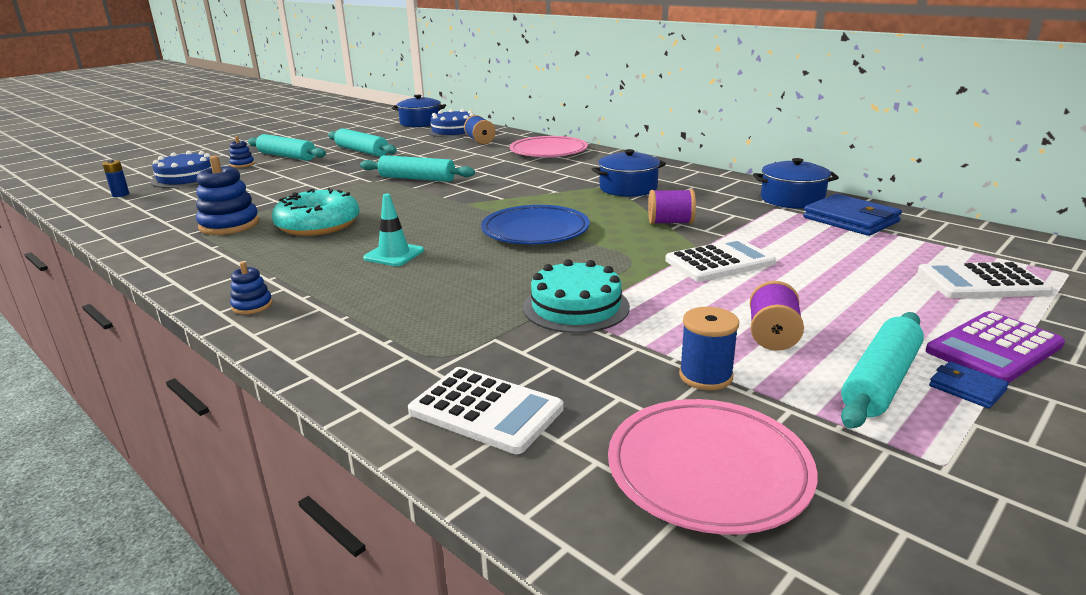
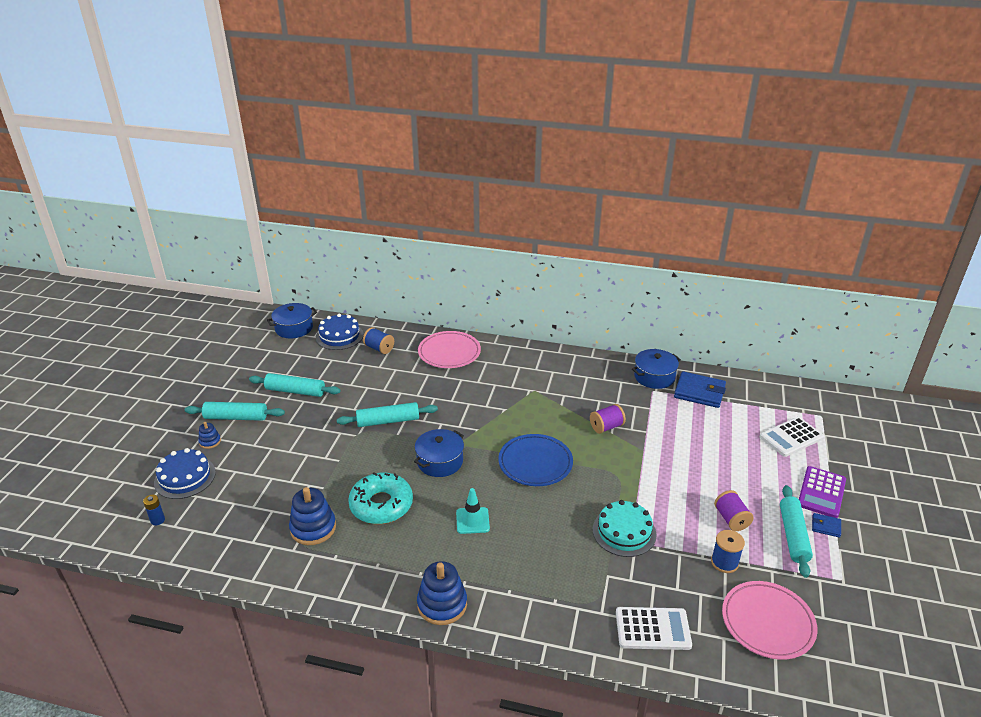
camera: 30 degrees left, 10 degrees up
blue stacking toy [230,262,273,315] -> blue stacking toy [417,561,467,625], size x1.92
blue pot [592,149,666,197] -> blue pot moved to [414,429,464,477]
white calculator [665,239,776,282] -> none

